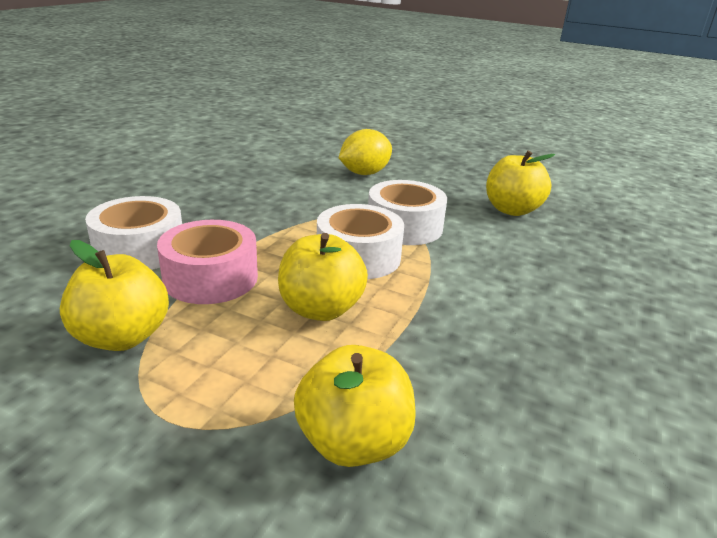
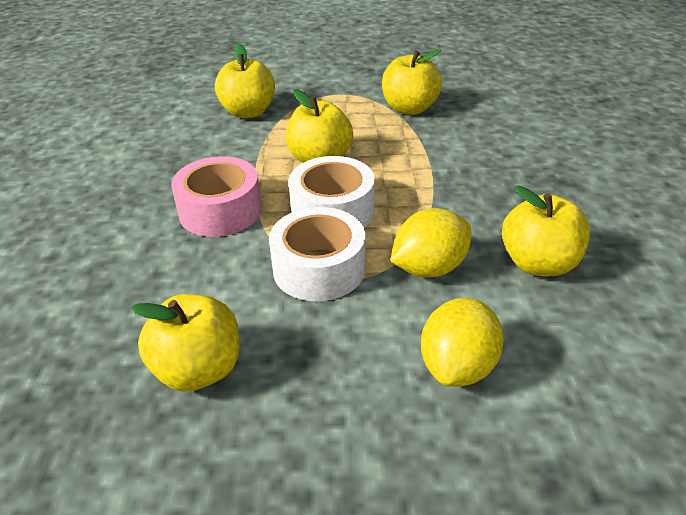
camera: 155 degrees right, 10 degrees up
white tape [85,196,182,270] -> none
pink tape [157,220,258,304] -> pink tape moved to [171,156,262,237]
none -> yellow lemon [390,208,471,277]
none -> yellow apple [502,186,590,276]

